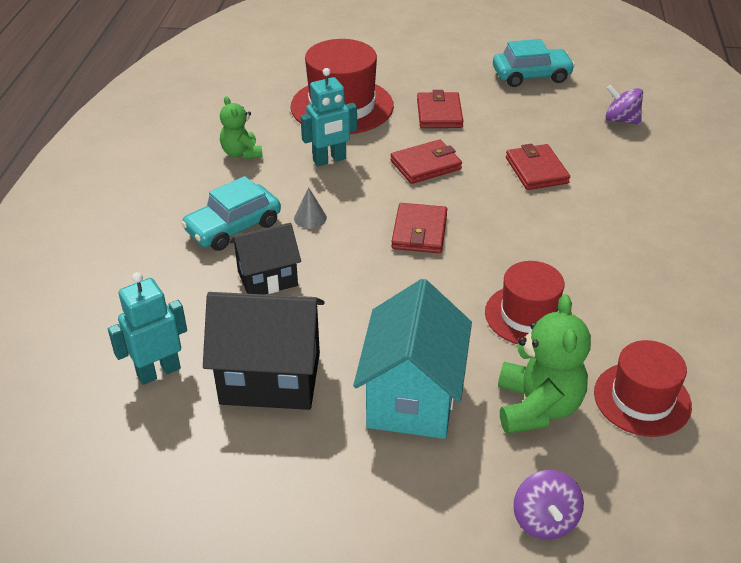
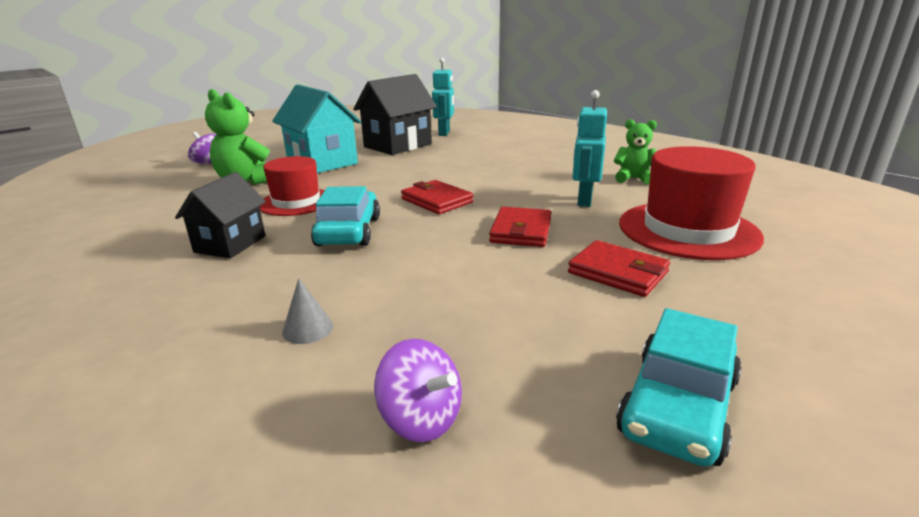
camera: 130 degrees right, 15 degrees down
turquoise car [181,176,281,251] -> turquoise car moved to [311,186,380,246]
black house [230,223,301,294] -> black house moved to [175,172,266,258]
grey cone [294,187,327,229] -> grey cone moved to [282,278,333,344]
red wallet [506,144,570,190] -> none
red hat [594,340,692,437] -> none
purple spinning top [606,85,643,125] -> purple spinning top turned 60 degrees clockwise [374,339,462,442]

